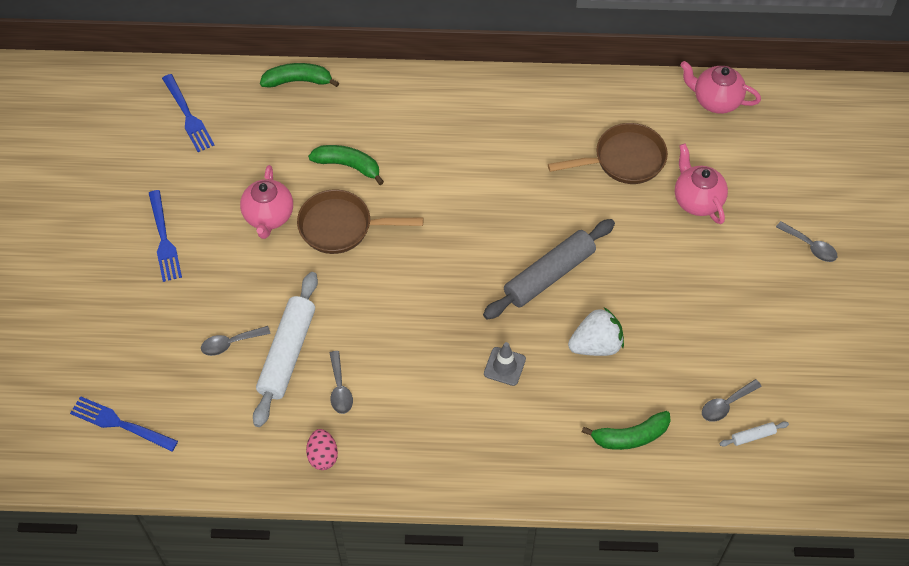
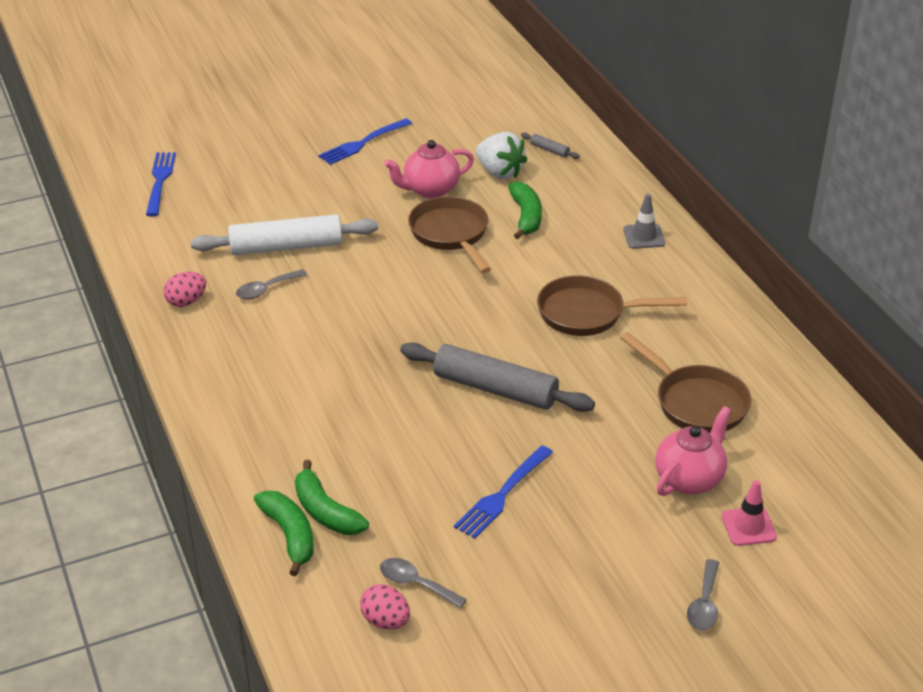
camera: 65 degrees right, 20 degrees down
blue fork [162,74,215,152] -> blue fork moved to [454,445,553,539]
grey spoon [201,326,271,356] -> none
green banana [260,63,339,88] -> green banana moved to [254,491,314,576]
grey traffic cone [484,342,526,386] -> grey traffic cone moved to [623,194,665,249]
white strawberry [568,307,624,356] -> white strawberry moved to [476,132,527,179]
pink teapot [680,61,761,114] -> none
white rolling pin [719,422,789,446] -> pink egg [360,584,410,629]
none -> grey rolling pin [521,133,580,159]
none -> brown pan [537,275,687,336]
none -> pink traffic cone [722,480,777,546]

